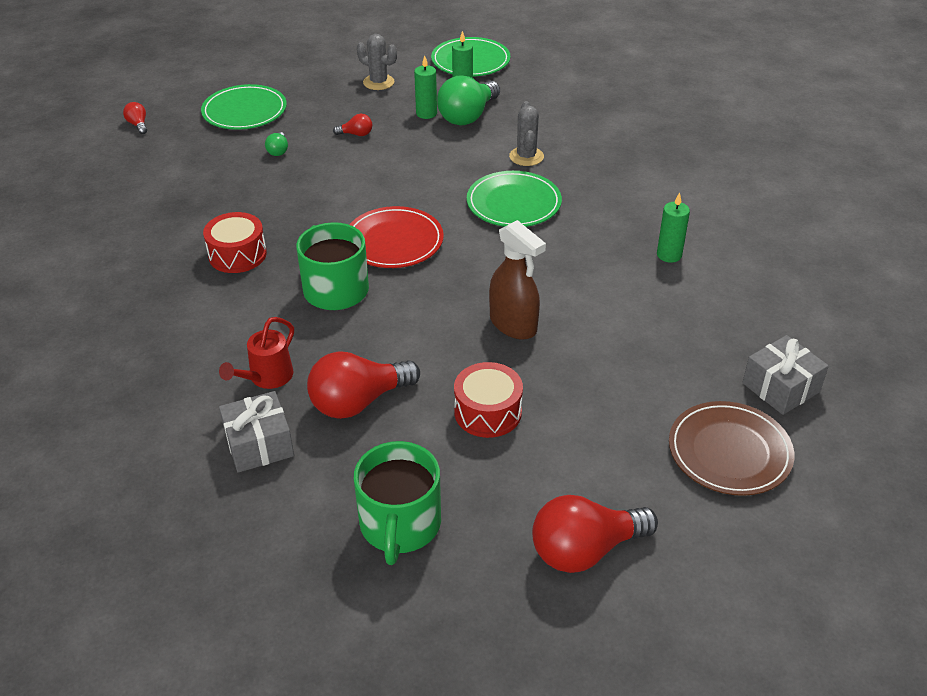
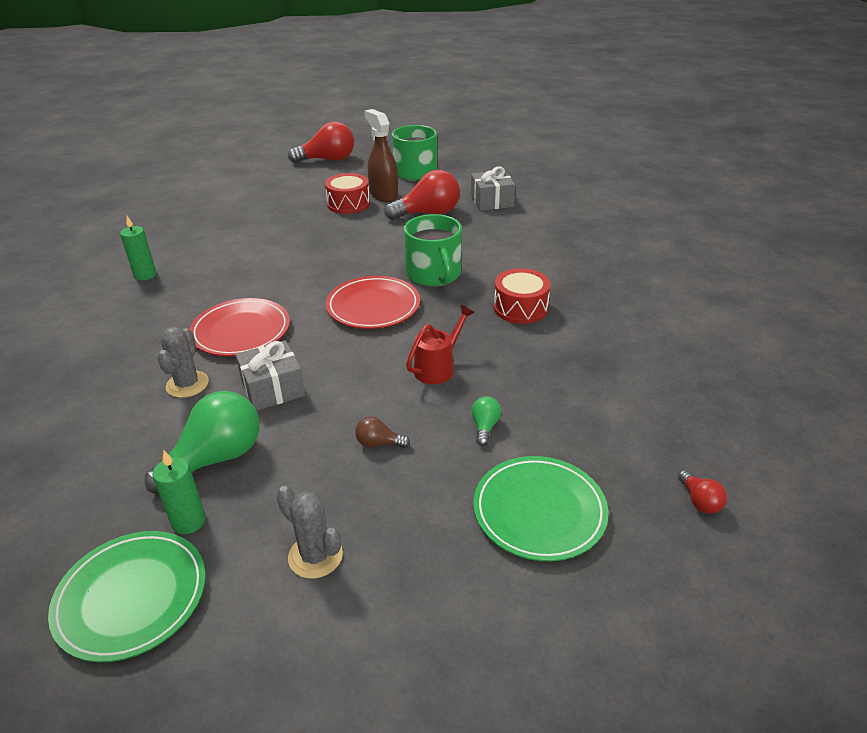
camera: 170 degrees left, 5 degrees down
red watering can [219,317,294,389] -> red watering can moved to [406,305,474,384]
red light bulb [333,114,372,136] -> brown light bulb [355,417,410,448]
green candle [414,55,437,119] -> none
green plate [467,171,562,227] -> red plate [189,298,290,356]
brown spray bottle [489,220,546,340] -> brown spray bottle moved to [364,109,398,202]
brown plate [669,401,794,496] -> none
grey gift [742,335,829,415] -> grey gift moved to [236,340,305,411]

